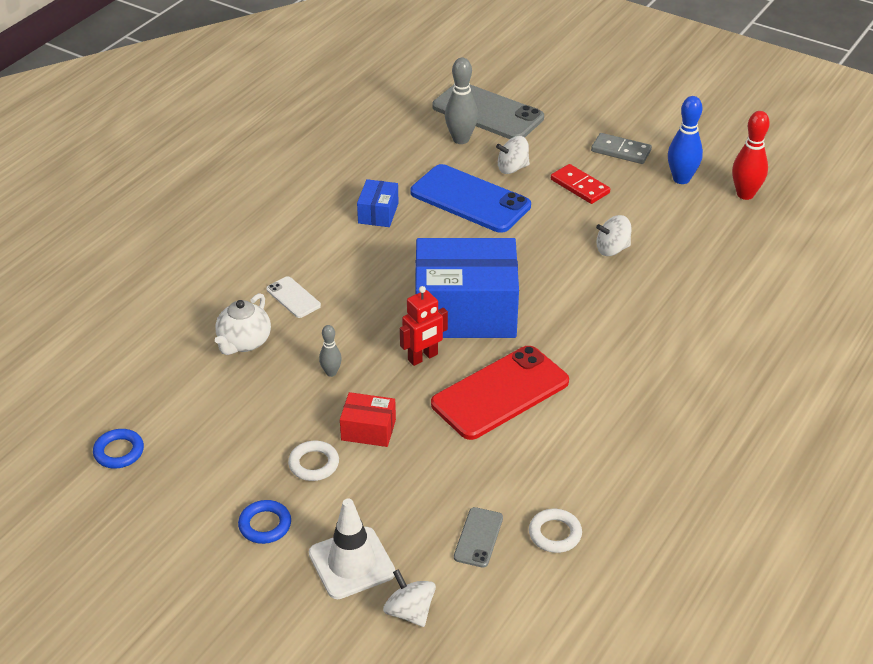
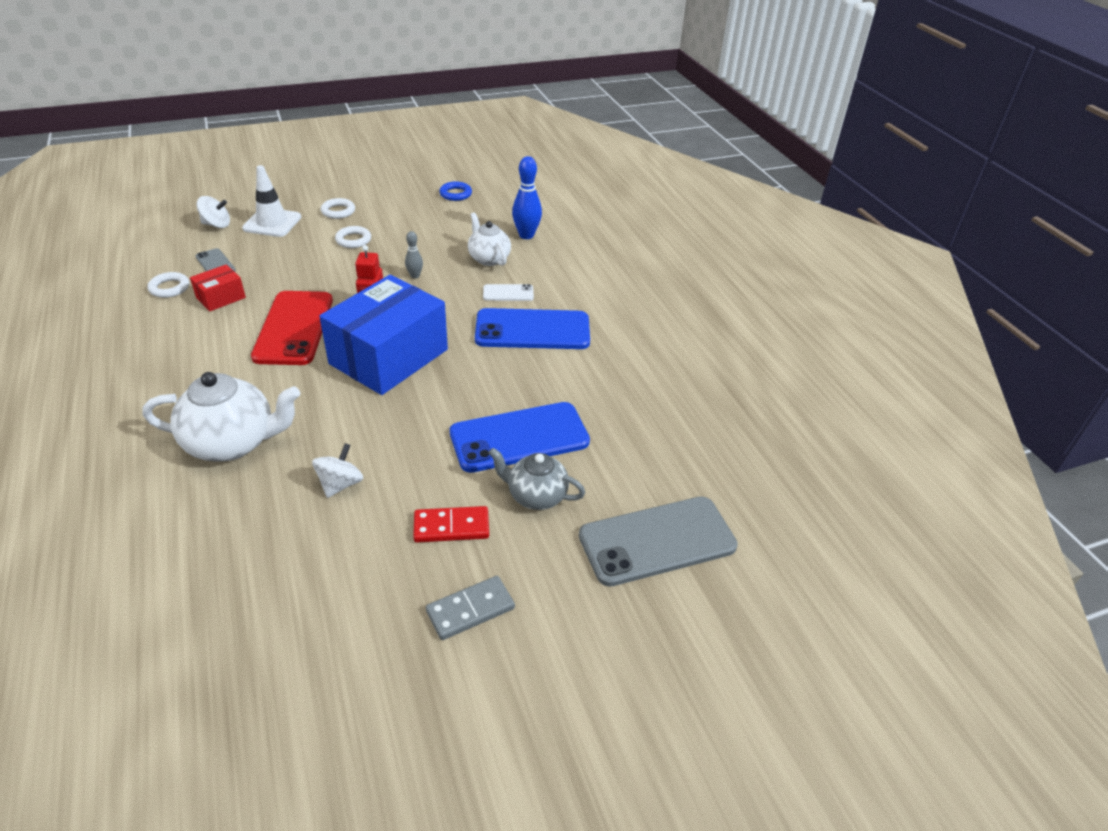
camera: 125 degrees right, 0 degrees up
blue ring [238,500,291,544] -> white ring [321,198,355,219]
red box [340,392,396,447] -> red box moved to [190,264,246,311]
blue box [357,179,399,227] -> none
grey bowling pin [445,58,478,144] -> none
white spinning top [496,136,530,174] -> grey teapot [488,448,585,510]
blue bowling pin [668,96,703,184] -> blue bowling pin moved to [512,156,542,239]
red bowling pin [732,111,770,200] -> none
none -> white teapot [143,372,300,462]
none -> blue phone [475,308,590,349]

